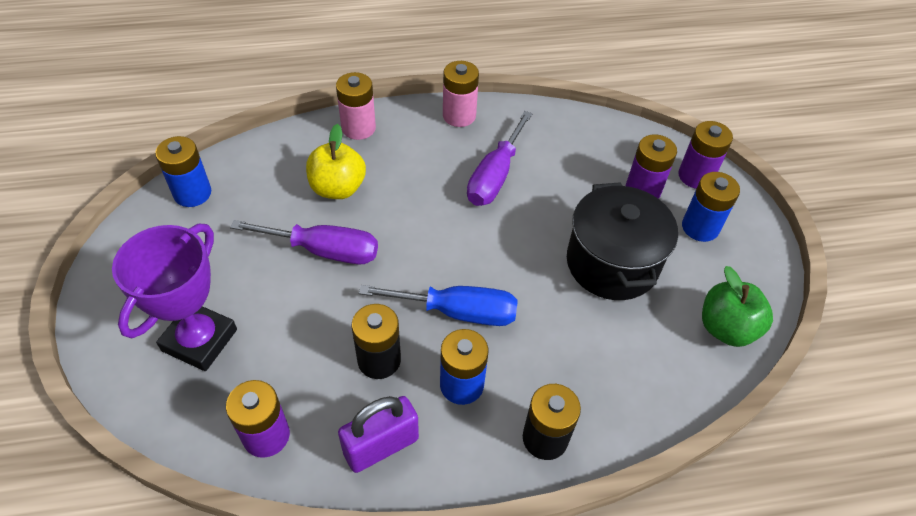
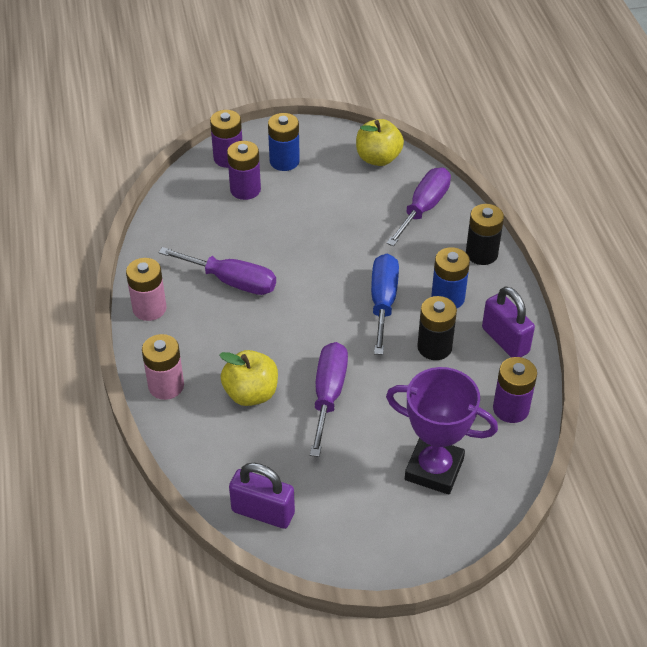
camera: 90 degrees left, 5 degrees down
blue battery [155,136,211,207] -> purple padlock [229,463,295,529]
black pot [567,182,678,300] -> none
green apple [702,266,773,347] -> yellow apple [356,119,404,166]
none -> purple screwdriver [386,168,451,246]

